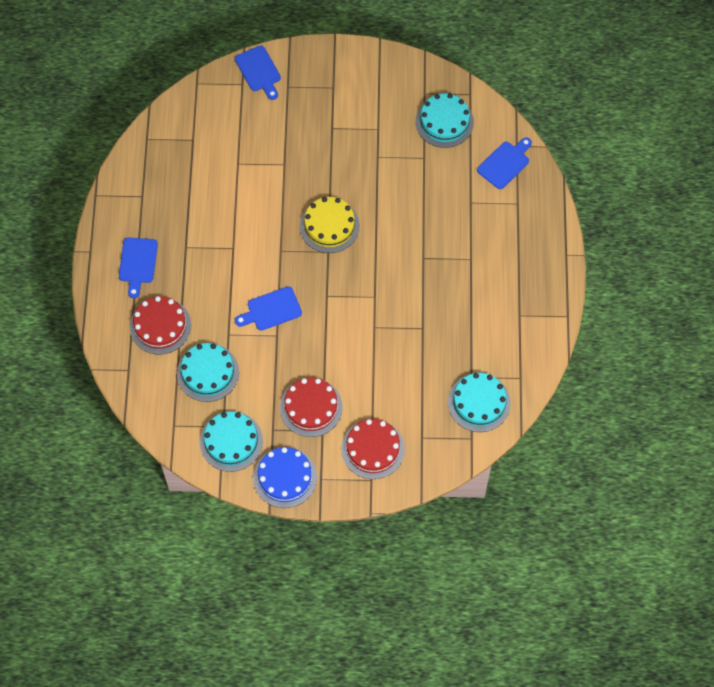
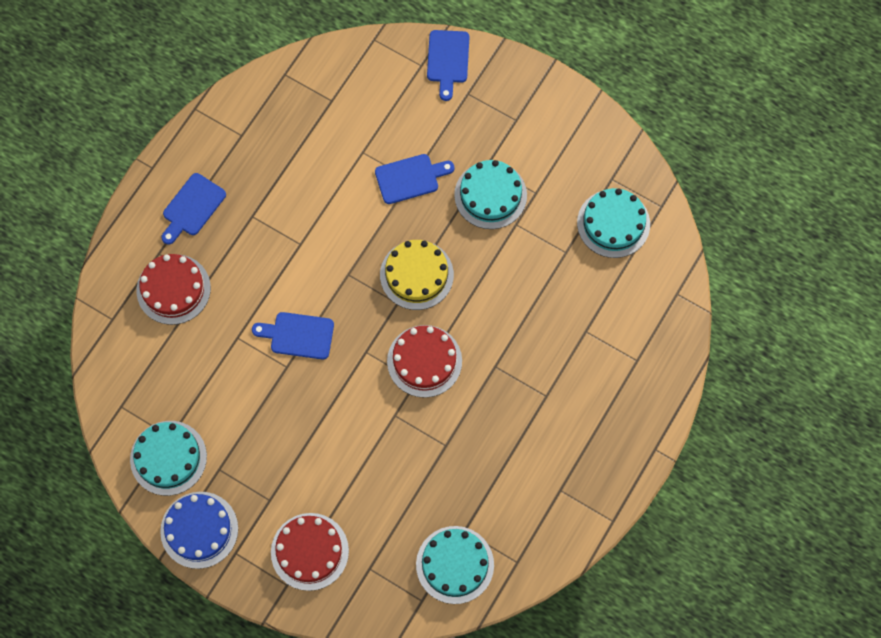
camera: 30 degrees right, 5 degrees up
turquoise cake [177,343,239,402] -> turquoise cake moved to [454,160,527,229]
red cake [280,377,343,437] -> red cake moved to [387,325,462,398]
blue cutting board [477,137,532,189] -> blue cutting board moved to [375,154,454,204]

